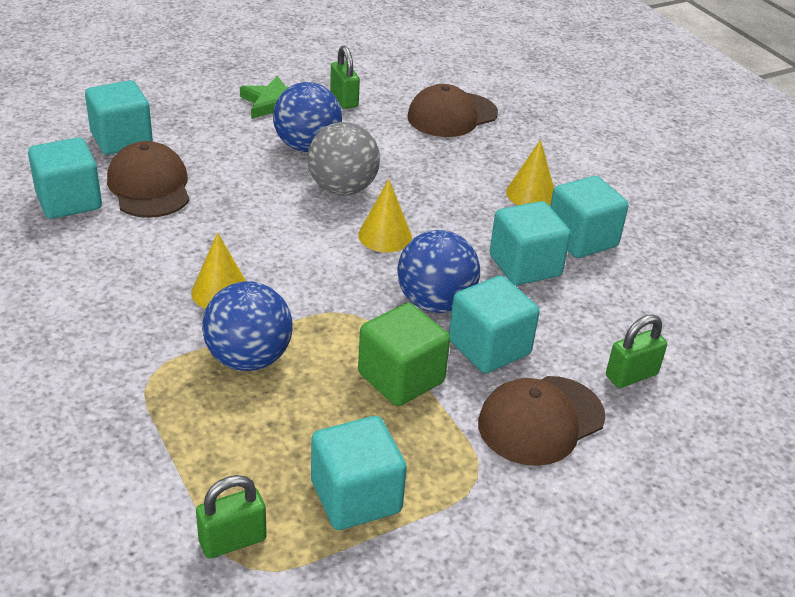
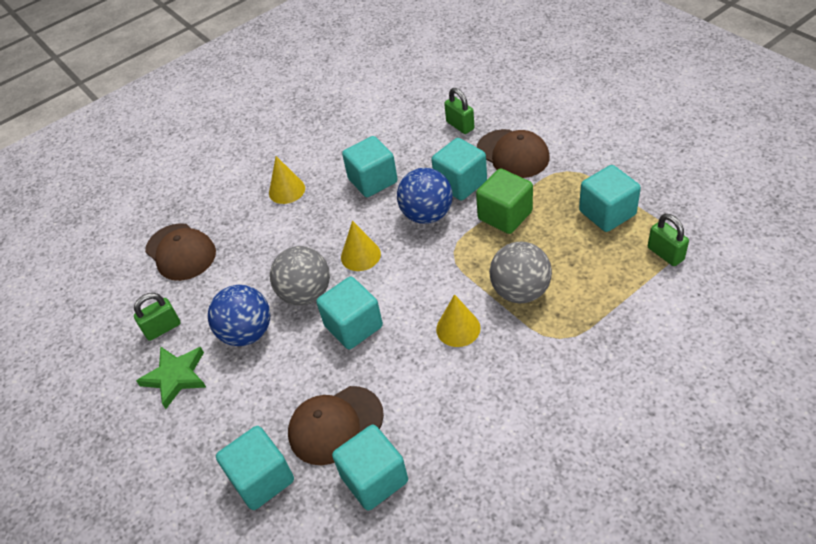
camera: 90 degrees left, 10 degrees up
blue ball [202,281,293,371] -> grey ball [489,242,552,303]
turquoise cube [550,176,628,258] -> turquoise cube moved to [316,277,383,349]

